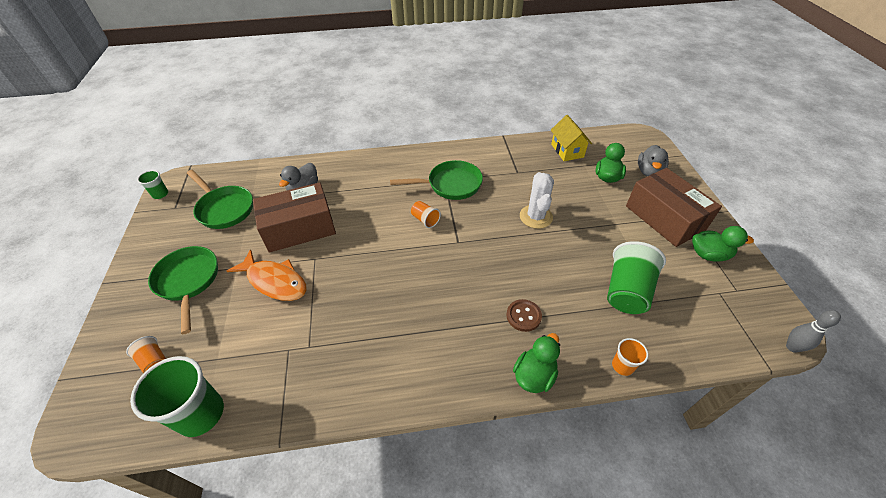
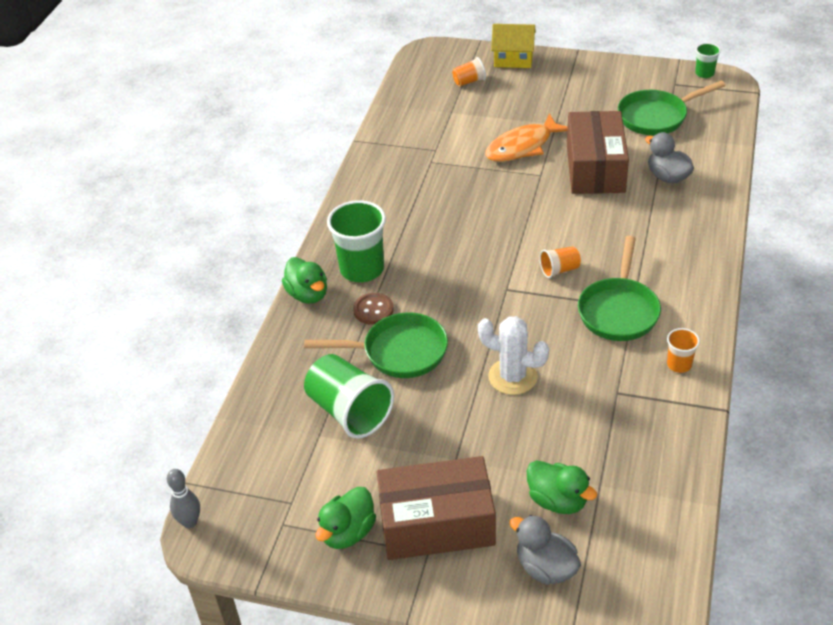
camera: 115 degrees right, 5 degrees down
green cup [130,356,224,437] -> green cup moved to [327,200,386,282]
green pan [148,246,218,334] -> green pan moved to [304,313,448,378]
yellow house [551,115,592,161] -> yellow house moved to [491,24,536,68]
orange cup [612,338,648,376] -> orange cup moved to [667,328,700,373]

